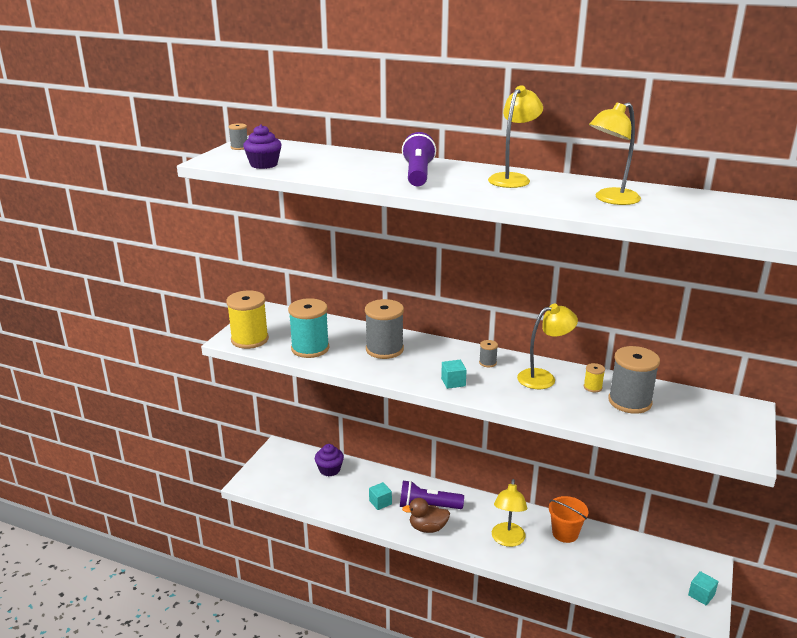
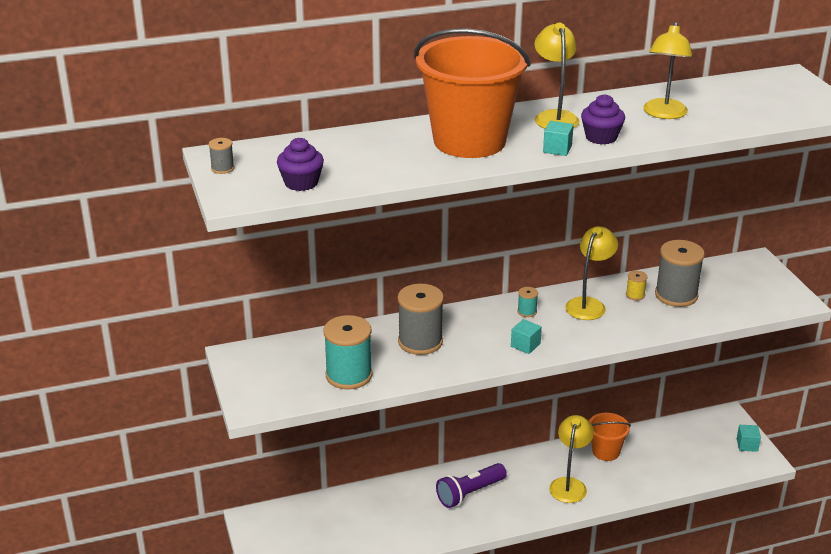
camera: 40 degrees left, 5 degrees up
yellow spool [226,290,269,349] -> none
purple cupcake [315,444,344,477] -> purple cupcake moved to [581,94,625,145]
turquoise cube [369,482,392,510] -> turquoise cube moved to [543,121,574,156]
purple flashlight [402,132,436,187] -> orange bucket [414,29,531,158]
brown duck [402,498,450,533] -> none
grey spool [479,340,498,367] -> turquoise spool [517,287,538,317]
yellow lamp [492,479,527,547] -> yellow lamp turned 135 degrees counterclockwise [549,415,594,503]

